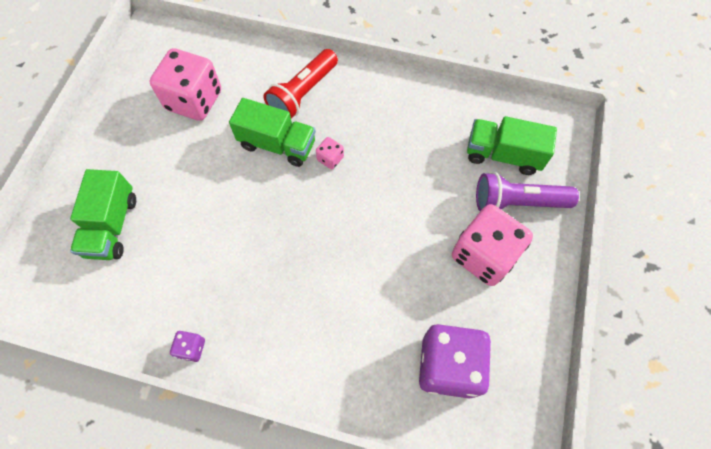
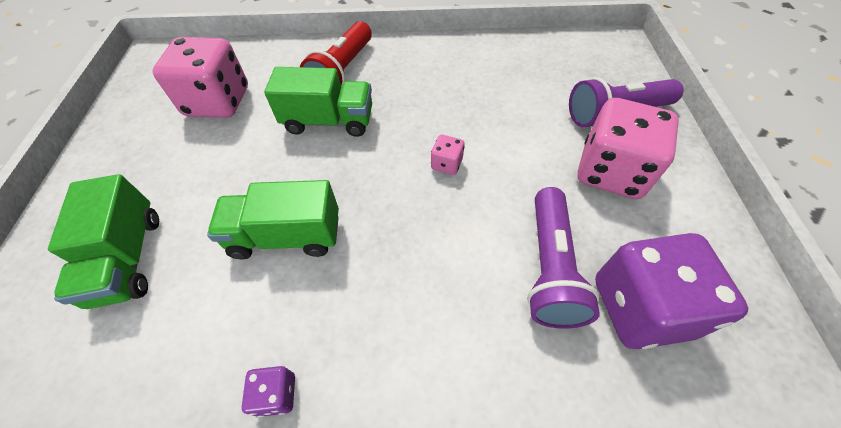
camera: 15 degrees left, 10 degrees down
pink dice [316,137,344,169] -> pink dice moved to [431,135,465,175]
green truck [467,116,557,175] -> green truck moved to [207,180,339,259]
none -> purple flashlight [527,187,600,329]

